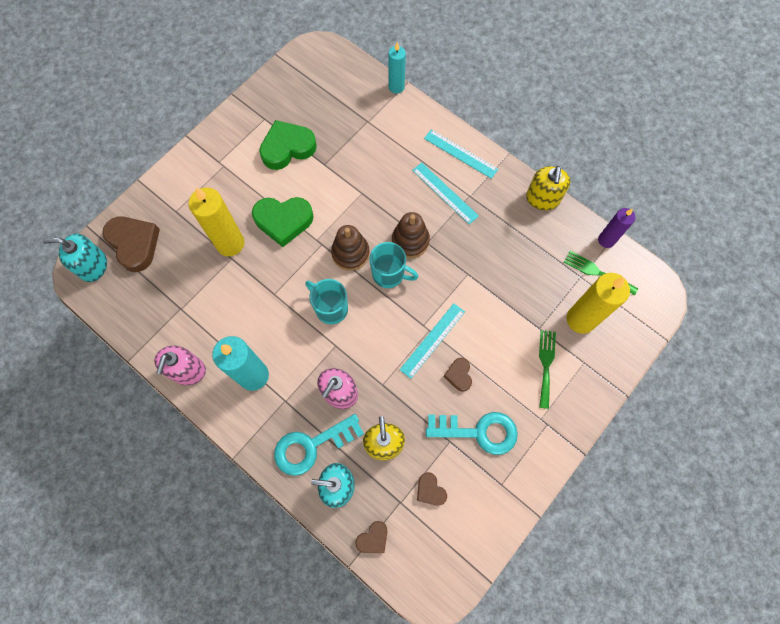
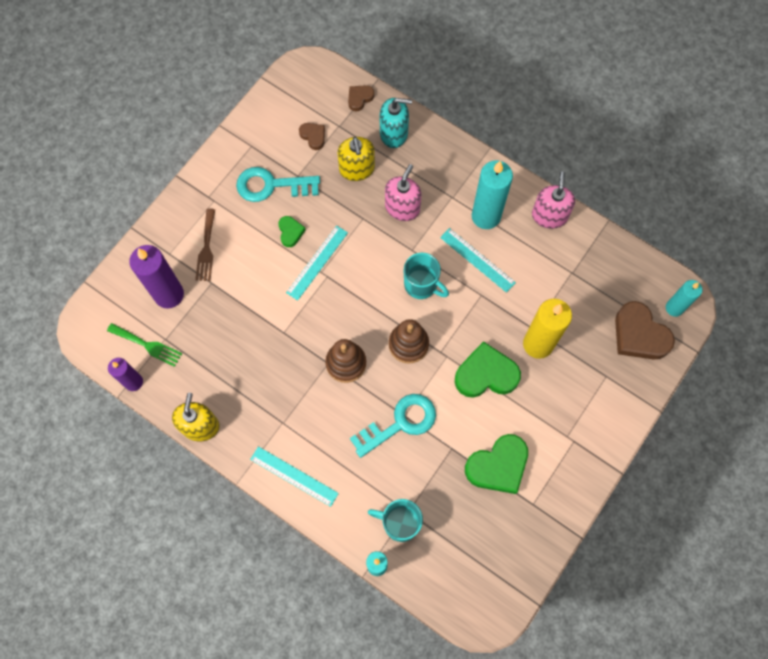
camera: 175 degrees right, 0 degrees up
turquoise soap dispenser [43,234,107,282] -> turquoise candle [666,280,702,317]
turquoise key [274,414,364,476] -> turquoise key moved to [350,394,436,458]
turquoise mug [369,242,418,288] -> turquoise mug moved to [368,499,423,542]
turquoise ruler [412,163,479,224] -> turquoise ruler moved to [440,228,516,293]
brown heart [444,358,472,392] -> green heart [278,216,306,247]
green fork [539,330,556,409] -> brown fork [195,209,215,281]
yellow candle [566,273,630,334] -> purple candle [129,245,184,308]

